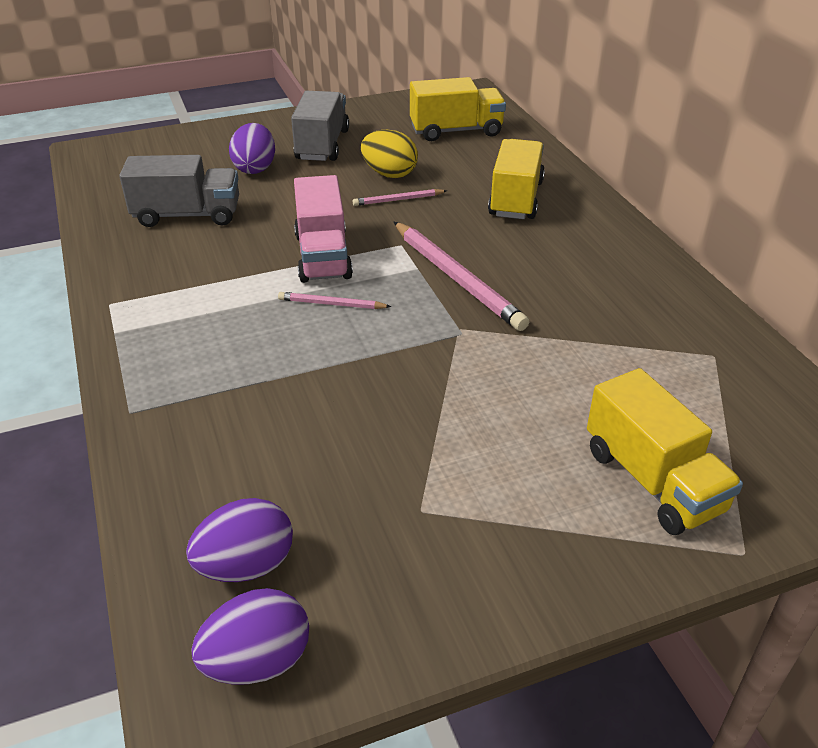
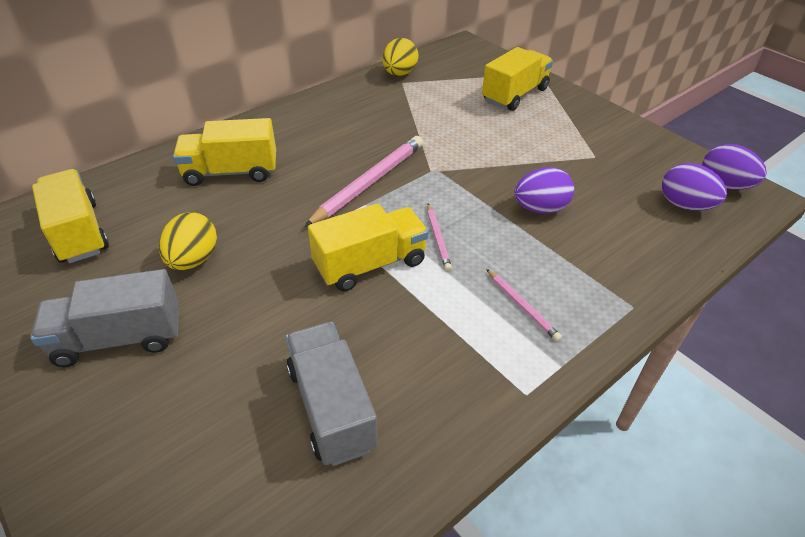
camera: 110 degrees left, 5 degrees up
purple egg [229,123,275,174] -> purple egg moved to [514,167,574,214]
pink truck [294,175,353,283] -> yellow truck [308,203,429,291]
pink pencil [353,189,447,206] -> pink pencil moved to [486,269,562,341]
none -> yellow egg [382,38,419,76]

